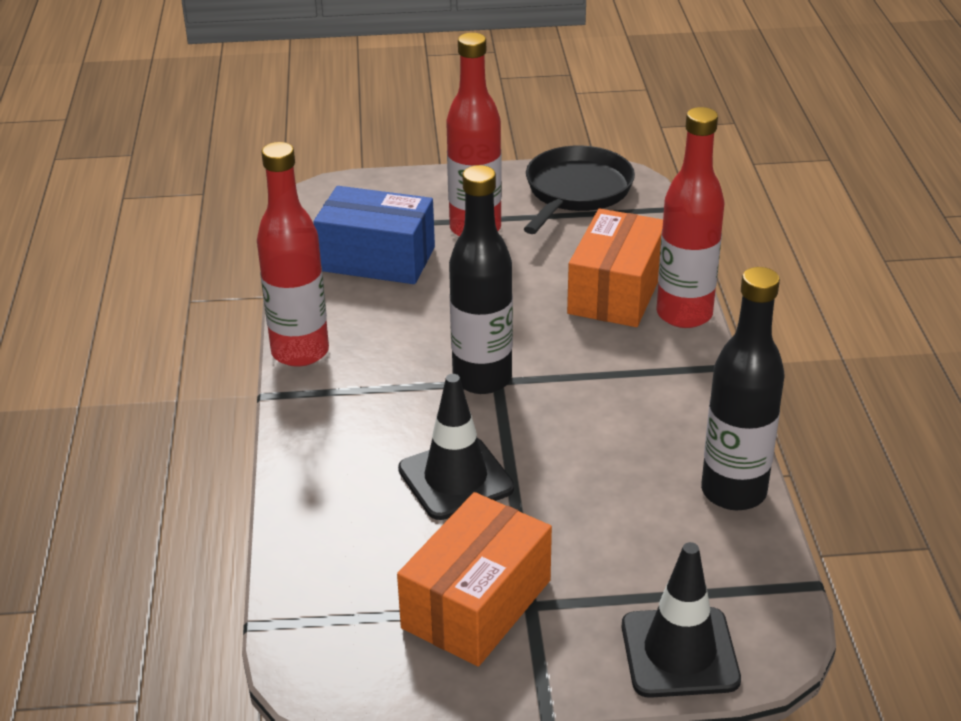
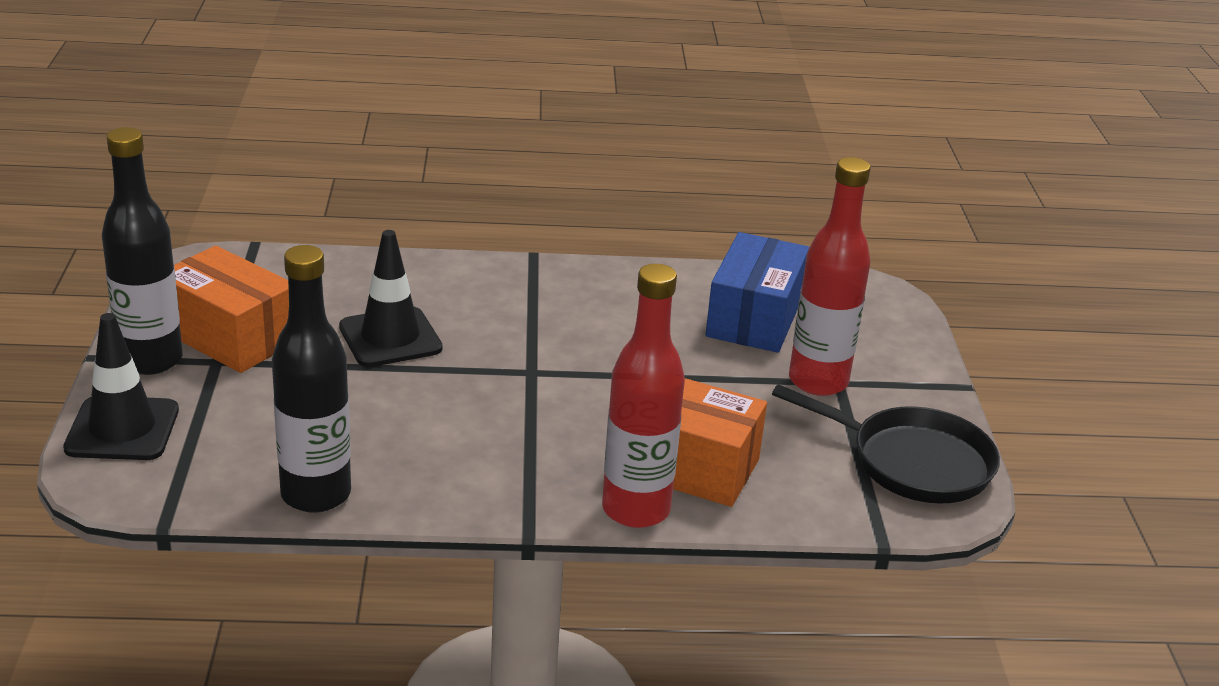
camera: 90 degrees right, 5 degrees down
red bottle [257,142,329,367] -> none
black bottle [449,165,513,394] -> black bottle moved to [102,127,183,375]

